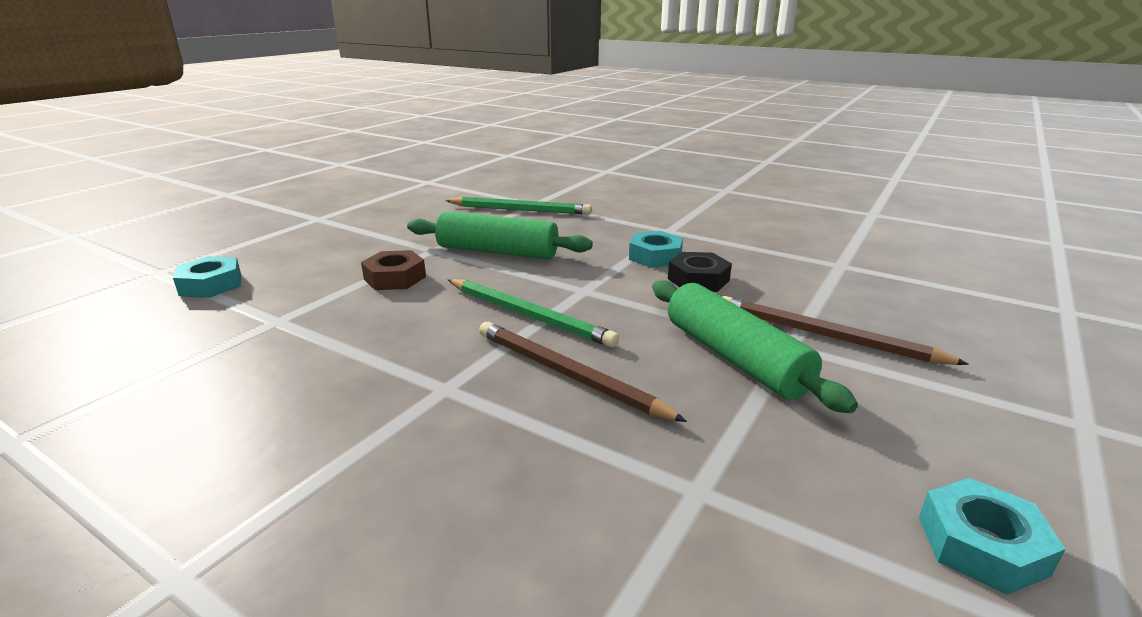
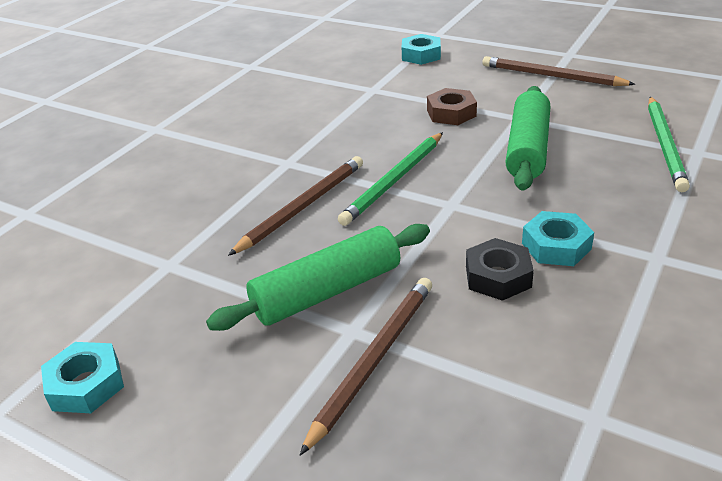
camera: 90 degrees right, 10 degrees up
none -> brown pencil [482,56,636,86]

